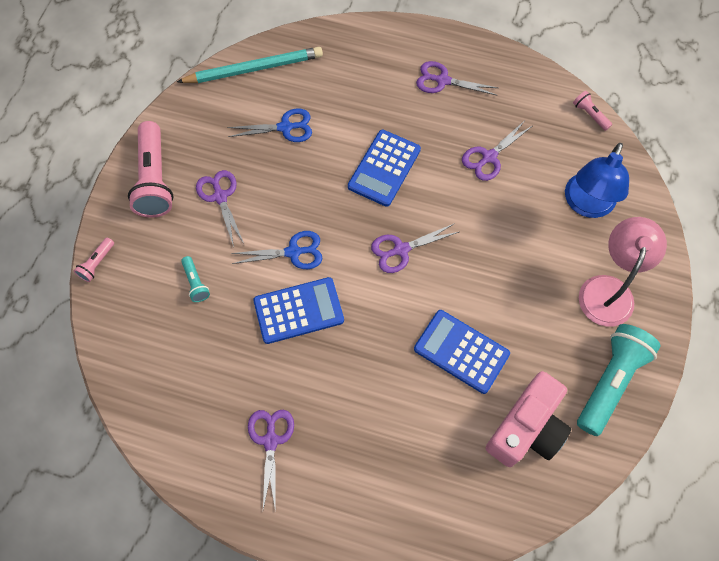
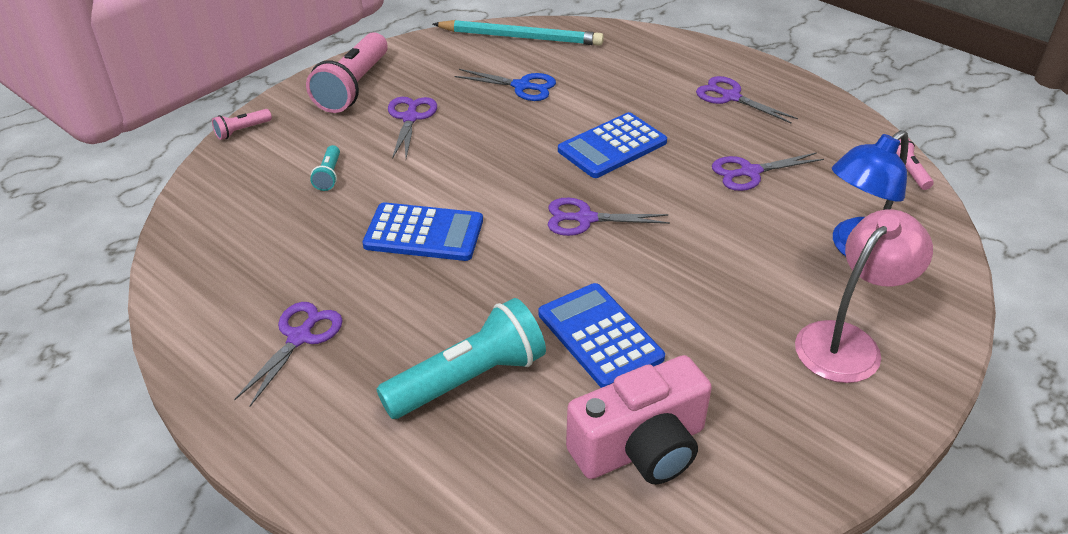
camera: 25 degrees right, 25 degrees down
blue scissors [231,231,323,269] -> none
turquoise flashlight [577,324,660,436] -> turquoise flashlight moved to [376,298,546,419]

